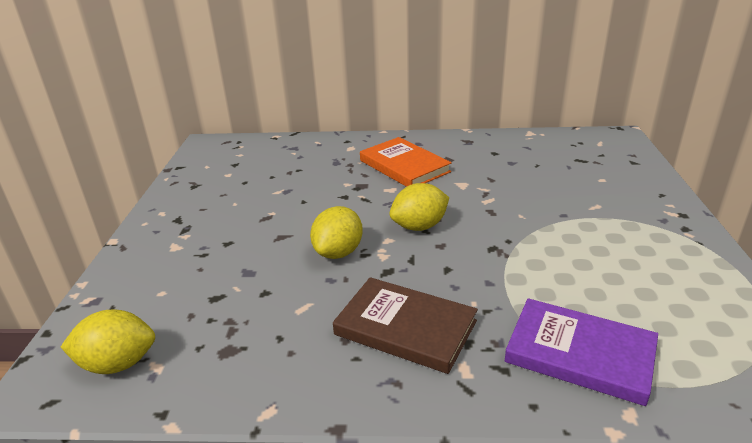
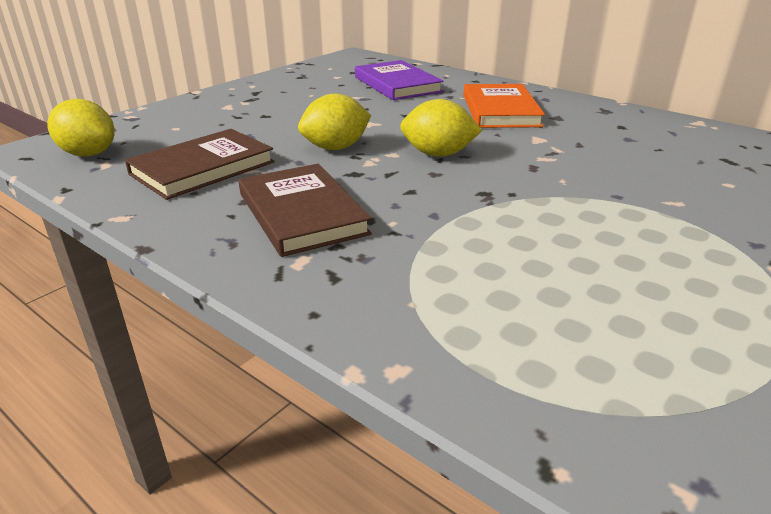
camera: 35 degrees right, 0 degrees up
purple book [505,298,658,406] -> purple book moved to [355,60,443,100]
none -> brown book [125,129,275,200]

